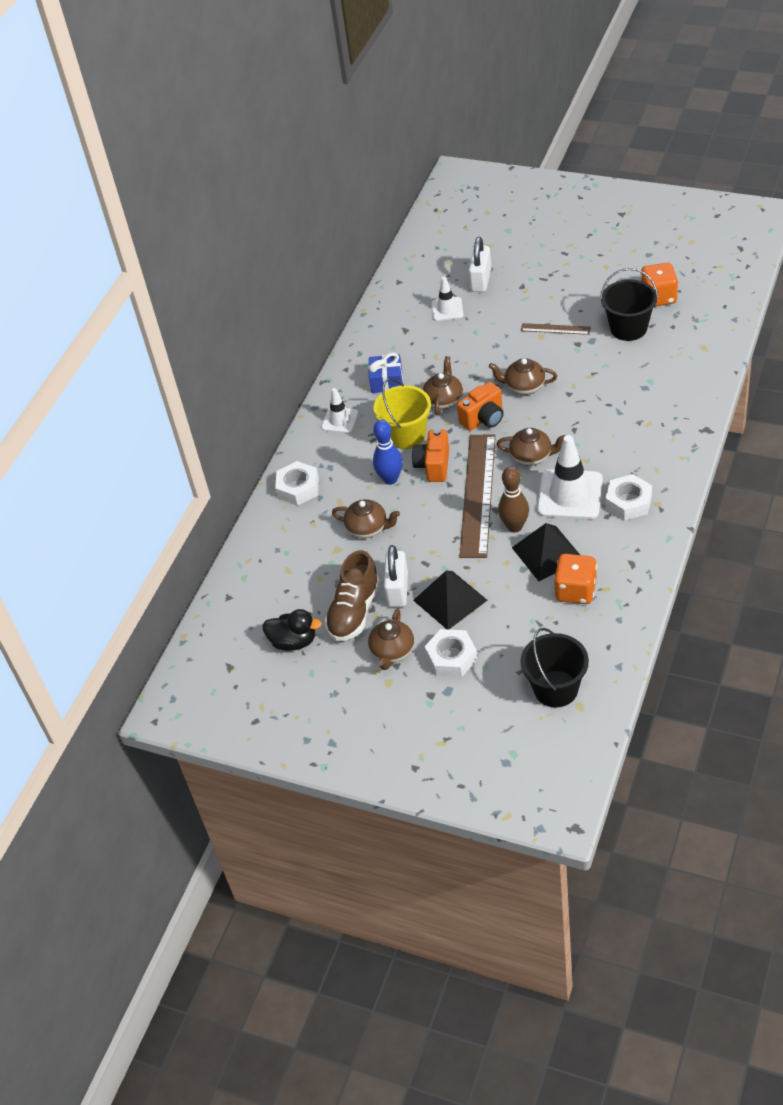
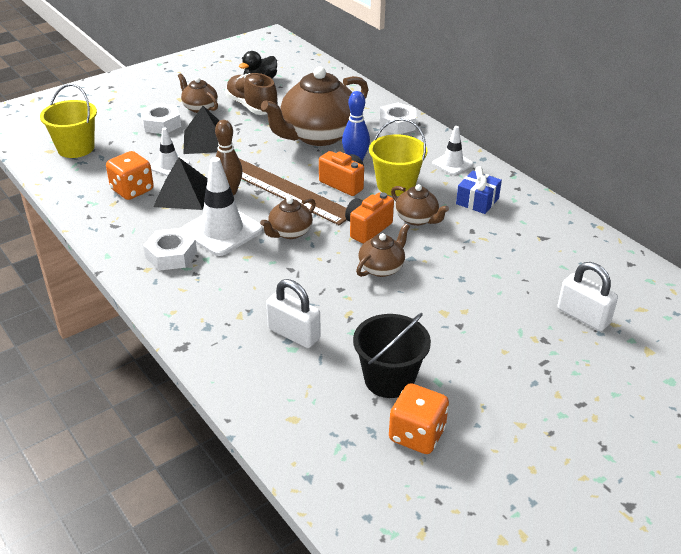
camera: 115 degrees right, 10 degrees down
brown teapot [332,499,400,538] -> brown teapot [261,67,369,146], size x2.08
white padlock [384,545,408,607] -> white padlock moved to [266,279,321,348]
white traffic cone [431,277,463,321] -> white traffic cone moved to [151,127,190,176]
orange camera [457,382,504,431] -> orange camera turned 45 degrees clockwise [345,192,394,244]
brown ruler [521,323,591,335] -> none
black bucket [521,628,589,708] -> yellow bucket [40,84,97,158]

